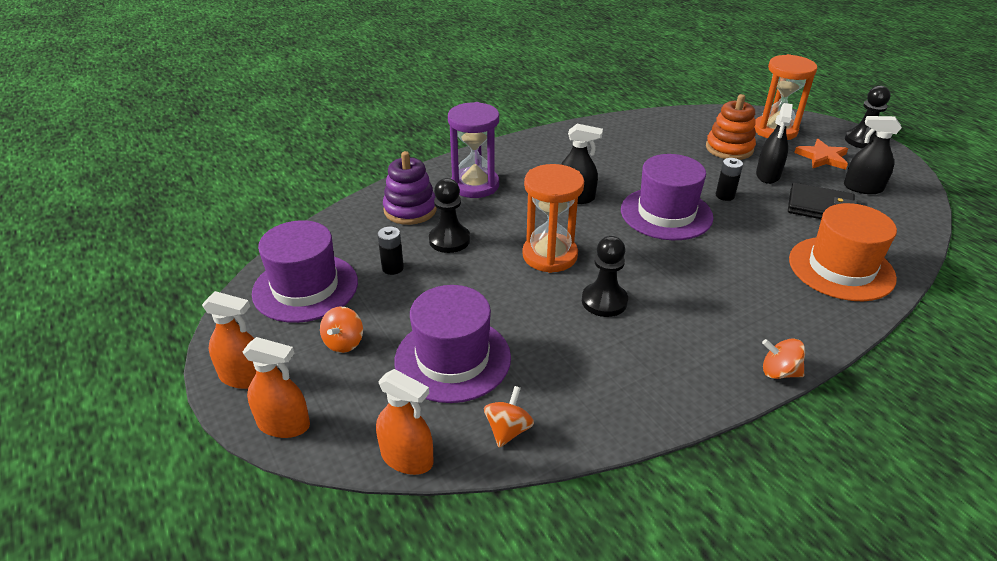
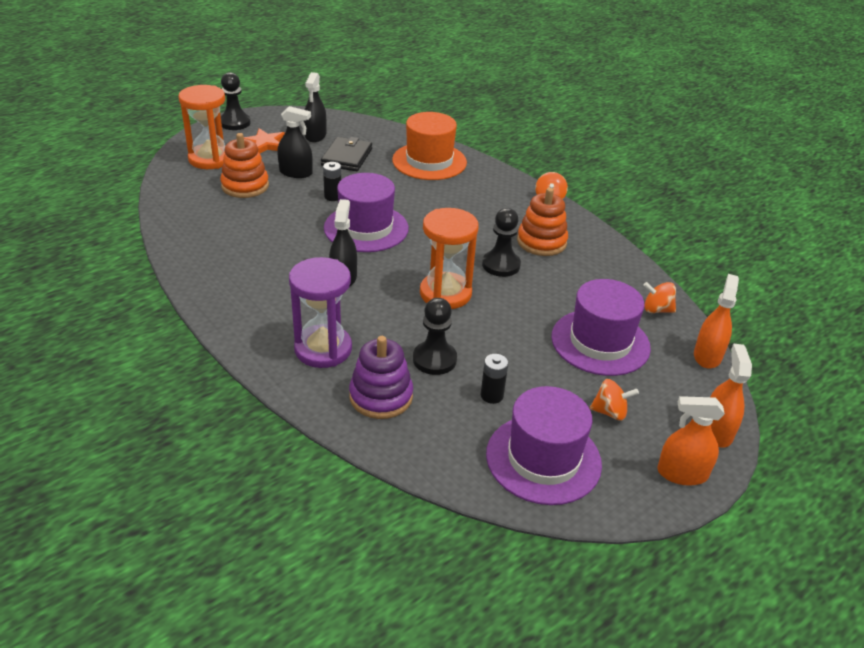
camera: 100 degrees left, 0 degrees up
orange spray bottle [202,291,256,389] -> orange spray bottle turned 90 degrees counterclockwise [657,396,725,486]
none -> orange stacking toy [517,188,568,256]

